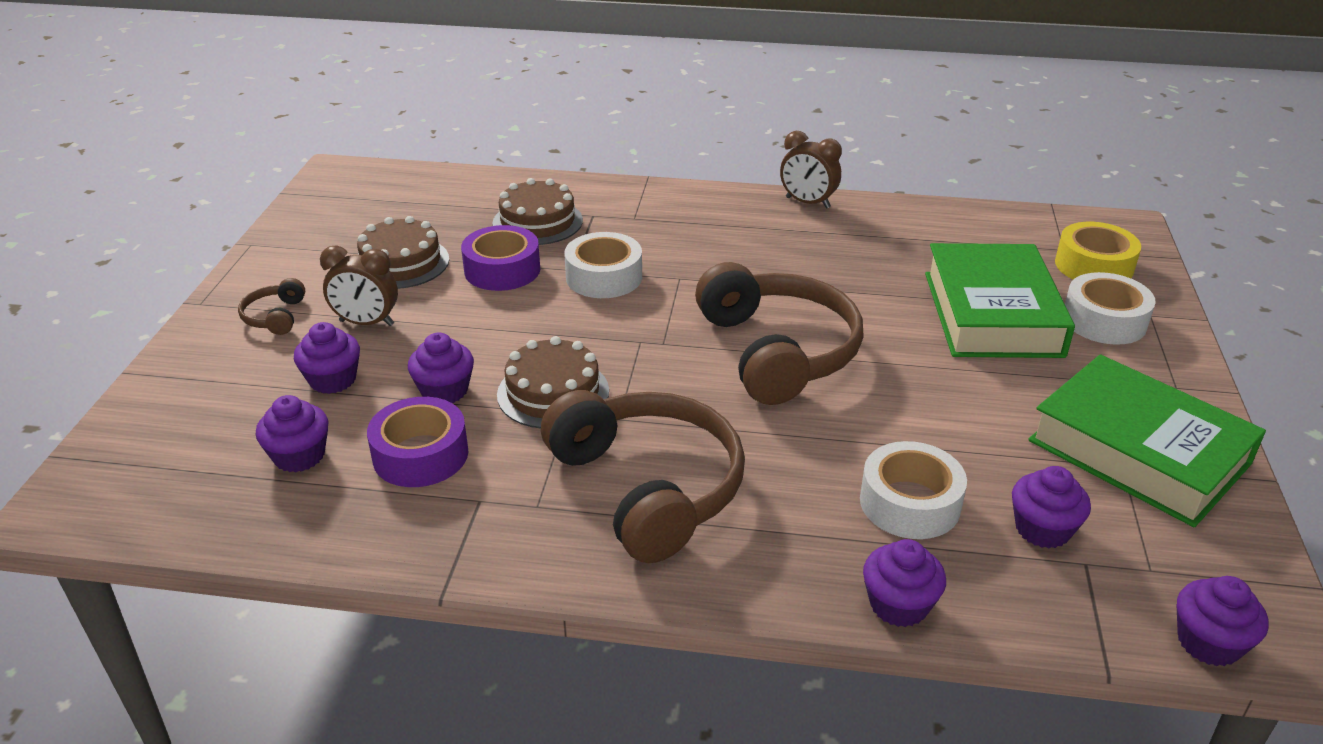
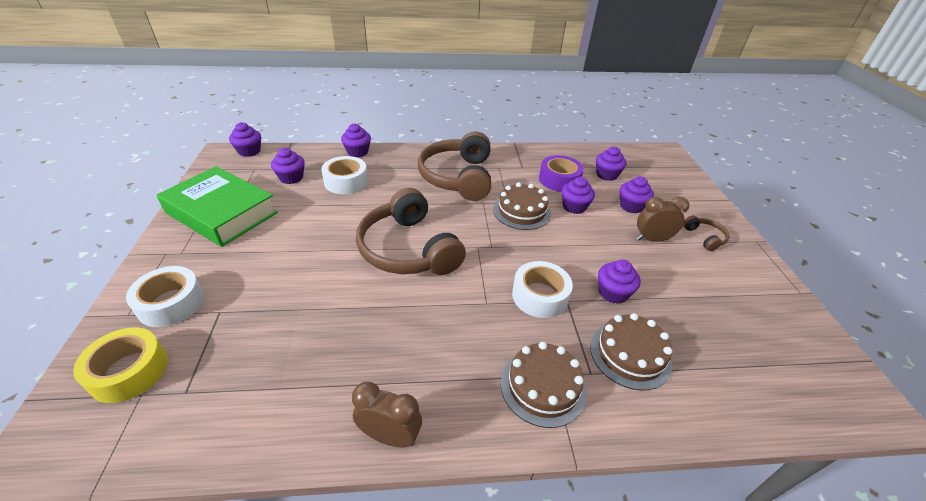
camera: 165 degrees right, 5 degrees up
brown cake [357,216,449,289] -> brown cake moved to [500,342,587,428]
purple tape [461,225,540,291] -> purple cupcake [598,260,641,304]
brown headphones [541,390,745,563] -> brown headphones turned 45 degrees clockwise [418,131,491,201]
green book [925,243,1075,358] -> none

